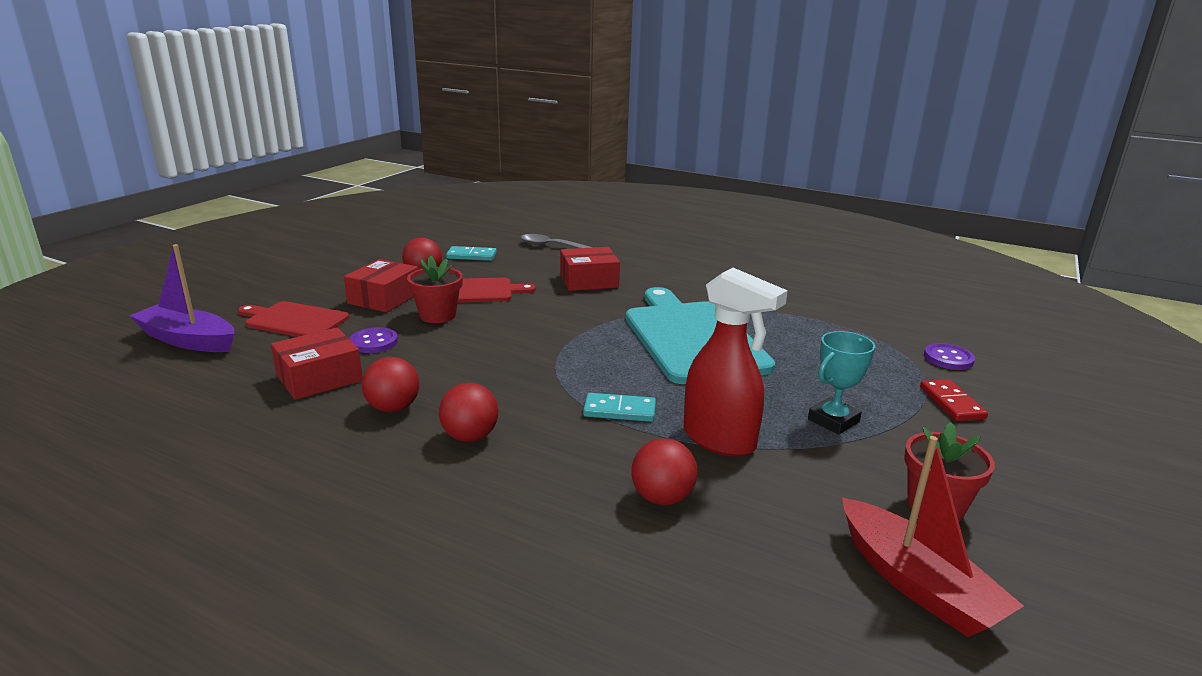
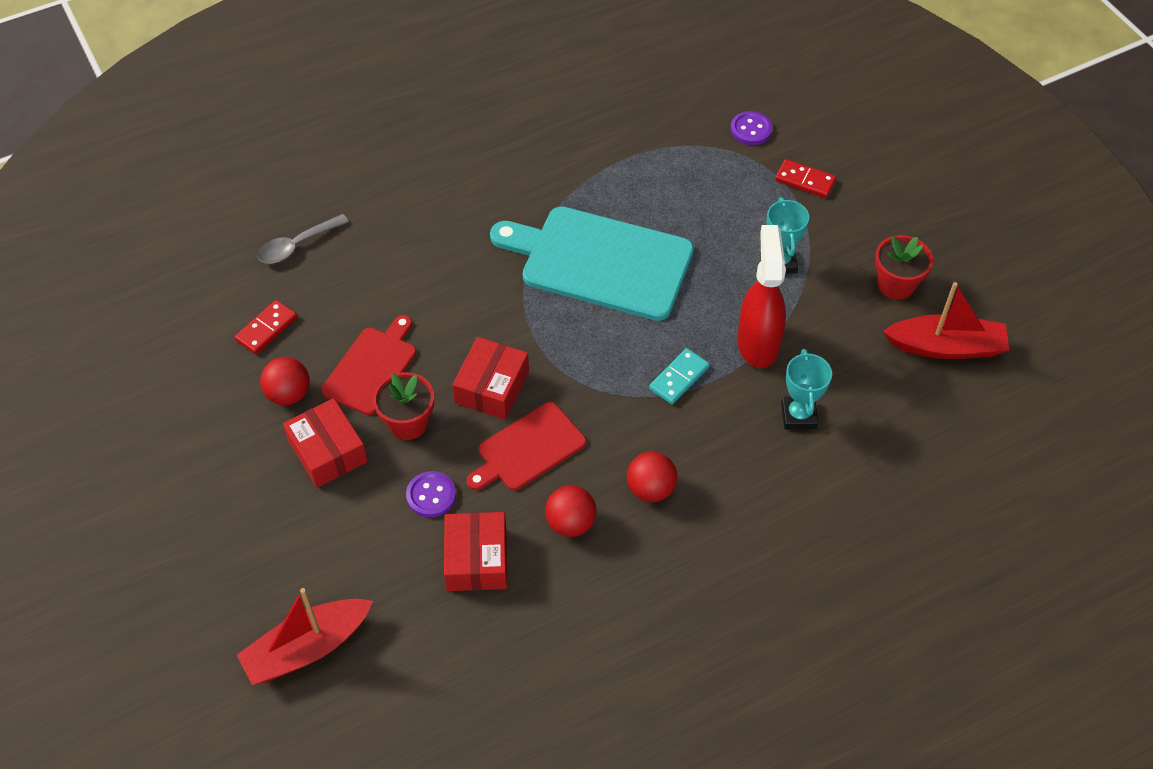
camera: 55 degrees left, 30 degrees up
purple boat [130,244,234,352] -> red boat [237,588,373,685]
red cutting board [238,301,349,337] -> red cutting board moved to [467,402,586,491]
turquoise domino [446,246,497,261] -> red domino [234,300,297,354]
red box [560,247,620,291] -> red box moved to [452,337,529,420]
red ball [631,438,697,505] -> turquoise trophy [781,349,832,430]
red spray bottle [684,268,788,456] -> red spray bottle turned 75 degrees counterclockwise [738,225,786,368]

